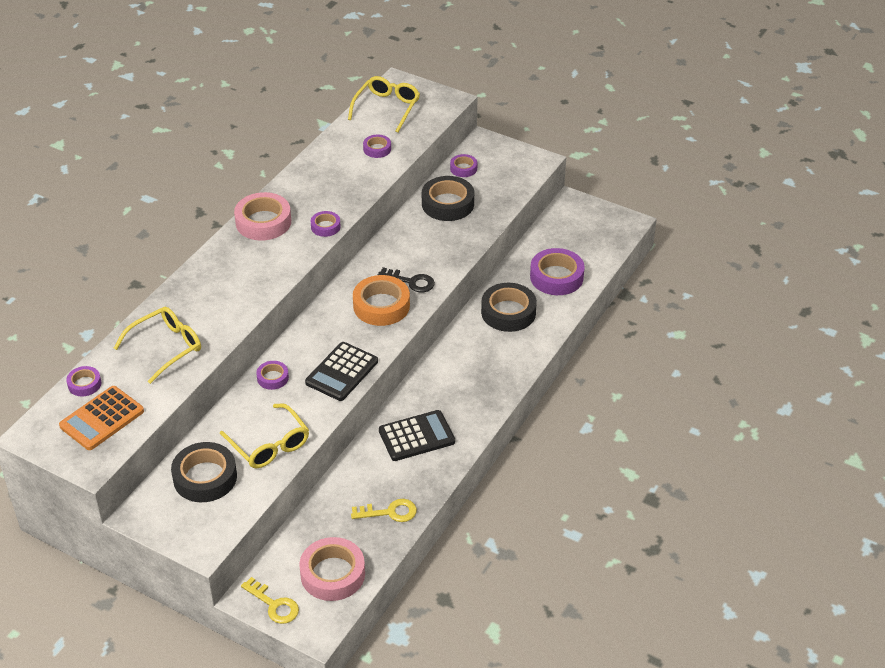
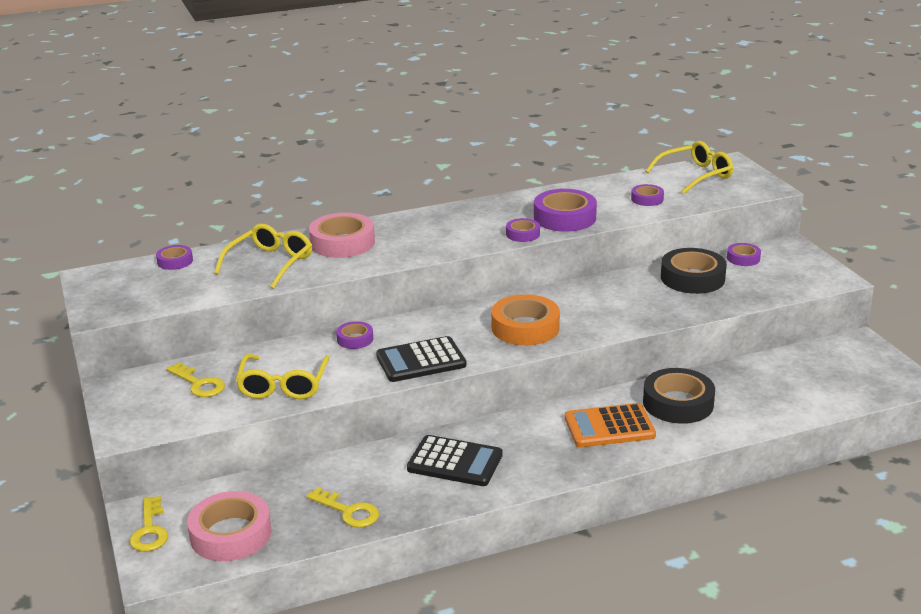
camera: 40 degrees right, 15 degrees down
orange calculator [59,386,144,450] -> orange calculator moved to [565,403,656,447]
yellow glasses [114,307,201,384] -> yellow glasses turned 60 degrees counterclockwise [214,224,312,289]
black tape [171,442,237,502] -> yellow key [166,362,225,397]
pink tape [234,192,291,241] -> pink tape moved to [309,213,375,258]
black key [378,267,435,293] -> none
purple tape [530,248,585,295] -> purple tape moved to [534,189,597,232]

